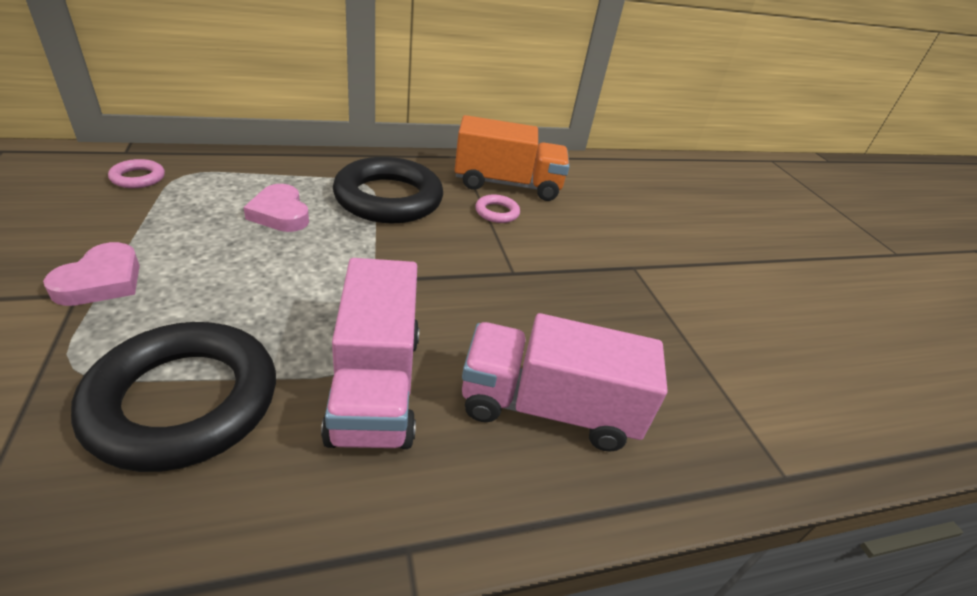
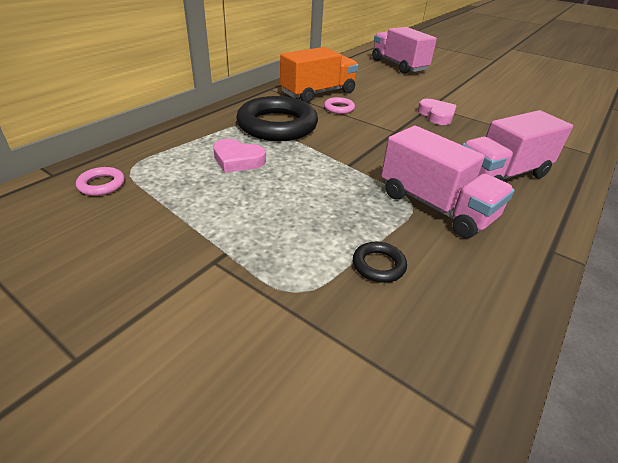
camera: 35 degrees left, 0 degrees up
pink heart [43,242,140,306] -> pink heart moved to [418,99,456,125]
black ring [71,322,276,472] -> black ring [353,242,407,283], size x0.43
none -> pink truck [372,27,437,74]

